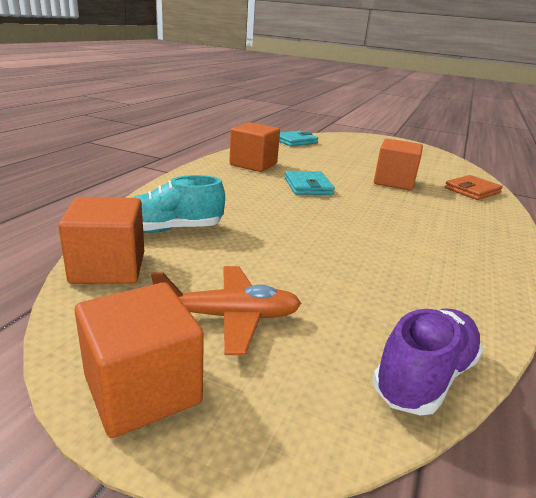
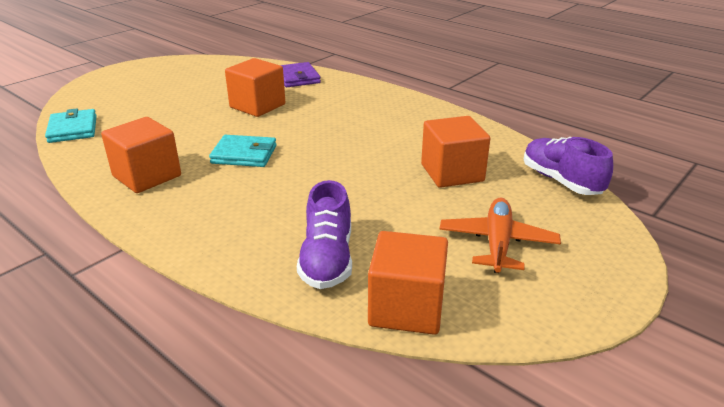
camera: 70 degrees left, 5 degrees up
orange cube [74,282,204,438] -> orange cube moved to [421,116,490,188]
turquoise shoe [132,175,225,233] -> purple shoe [297,180,352,289]
orange wallet [445,175,503,200] -> purple wallet [281,62,321,87]

